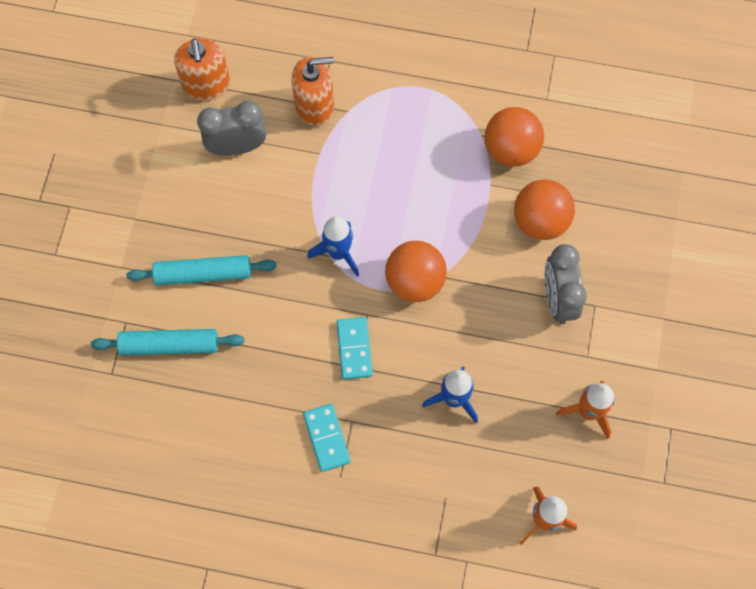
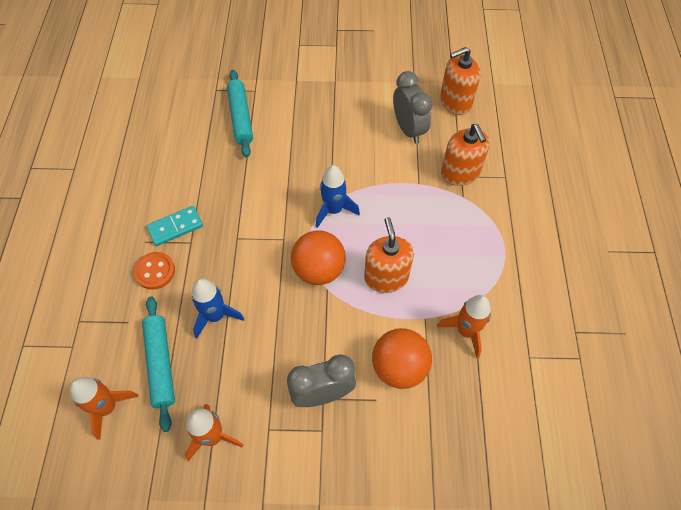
camera: 80 degrees right, 10 degrees down
turquoise rolling pin [127,255,277,285] -> turquoise rolling pin moved to [142,296,175,432]
turquoise domino [336,317,373,380] -> none
orange ball [485,107,544,167] -> orange rocket [437,295,491,358]
none -> orange button [134,252,175,290]
none -> orange soap dispenser [364,217,414,293]

